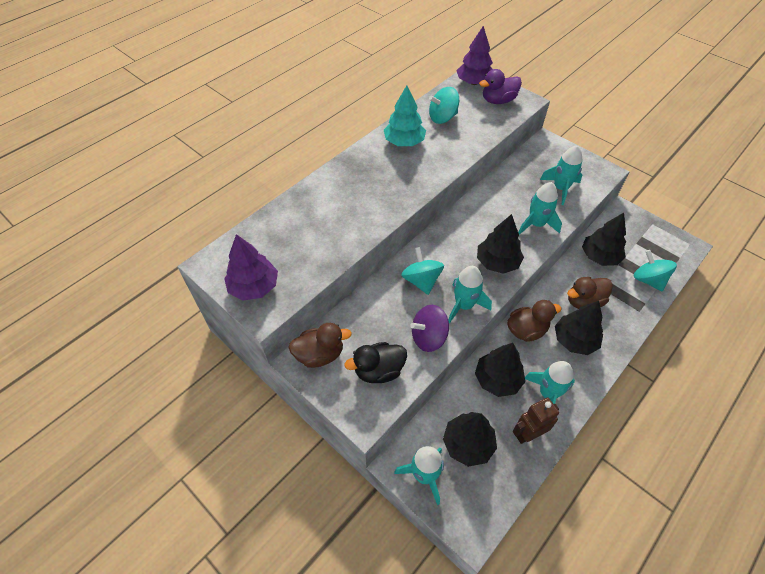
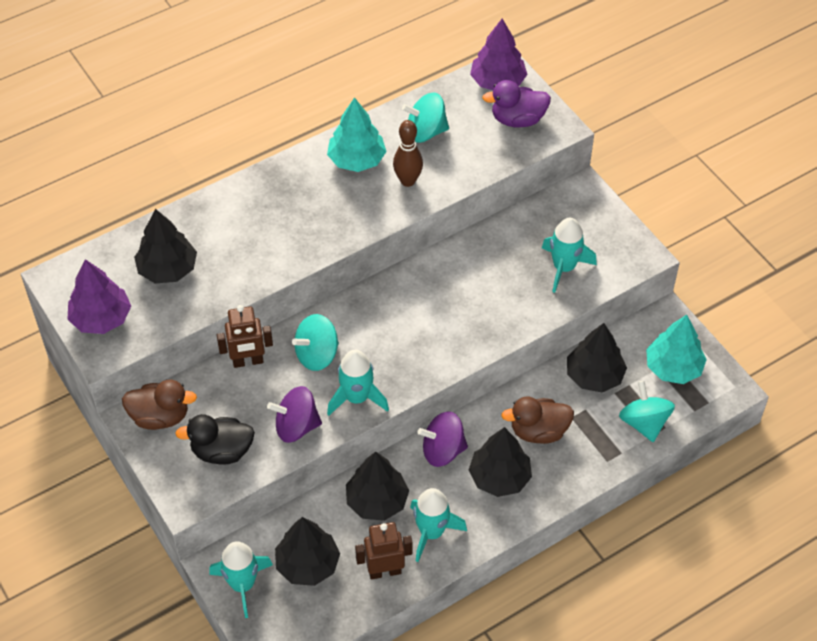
camera: 15 degrees right, 0 degrees up
turquoise spinning top [401,247,444,295] -> turquoise spinning top turned 120 degrees counterclockwise [292,314,339,371]
black tree [477,214,524,274] -> black tree moved to [134,209,197,283]
brown duck [507,300,562,342] -> purple spinning top [417,411,468,467]
turquoise rocket [518,182,562,235] -> none
none -> brown robot [217,305,273,368]
none -> brown bowling pin [393,120,423,187]
none -> turquoise tree [646,315,707,384]

